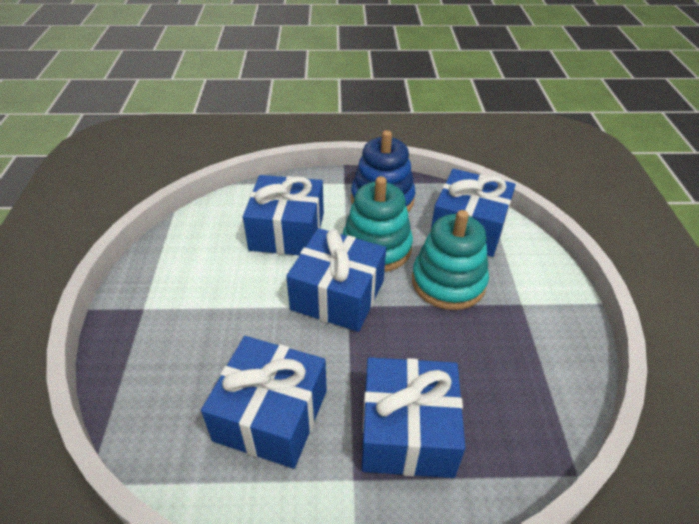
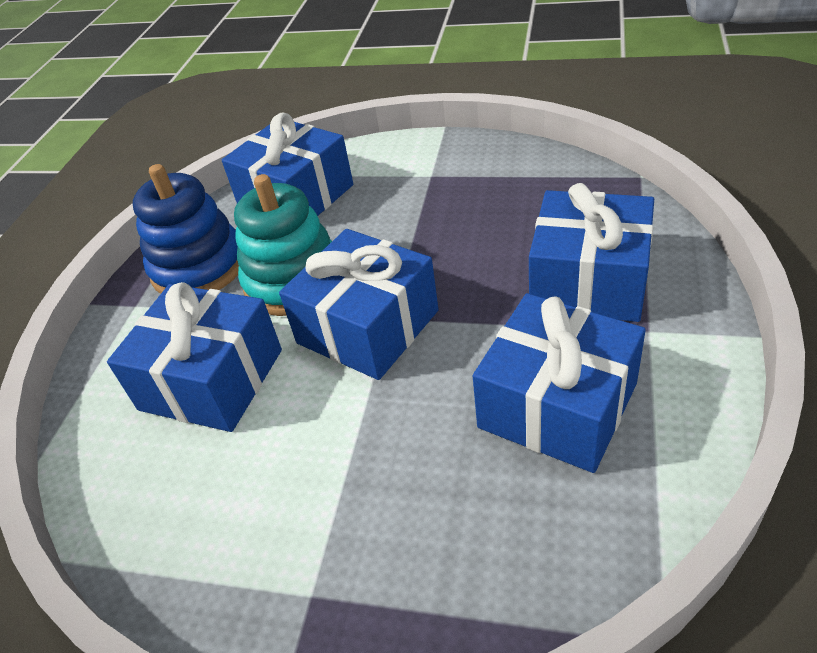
camera: 70 degrees left, 0 degrees up
turquoise stacking toy [412,210,489,310] -> none

